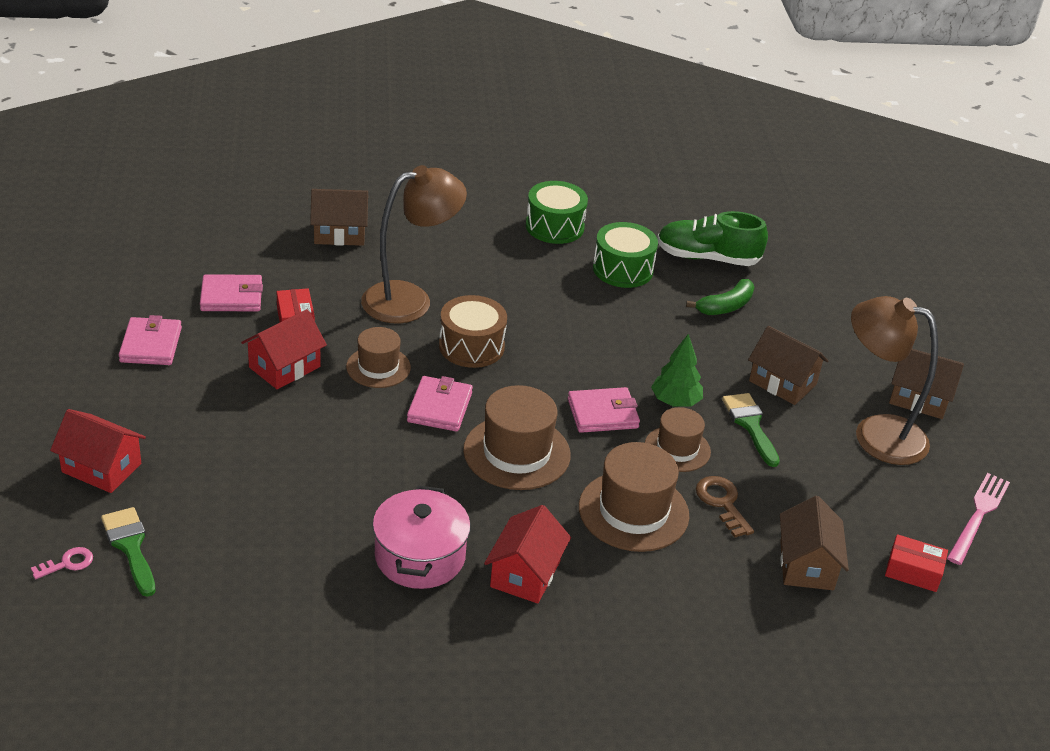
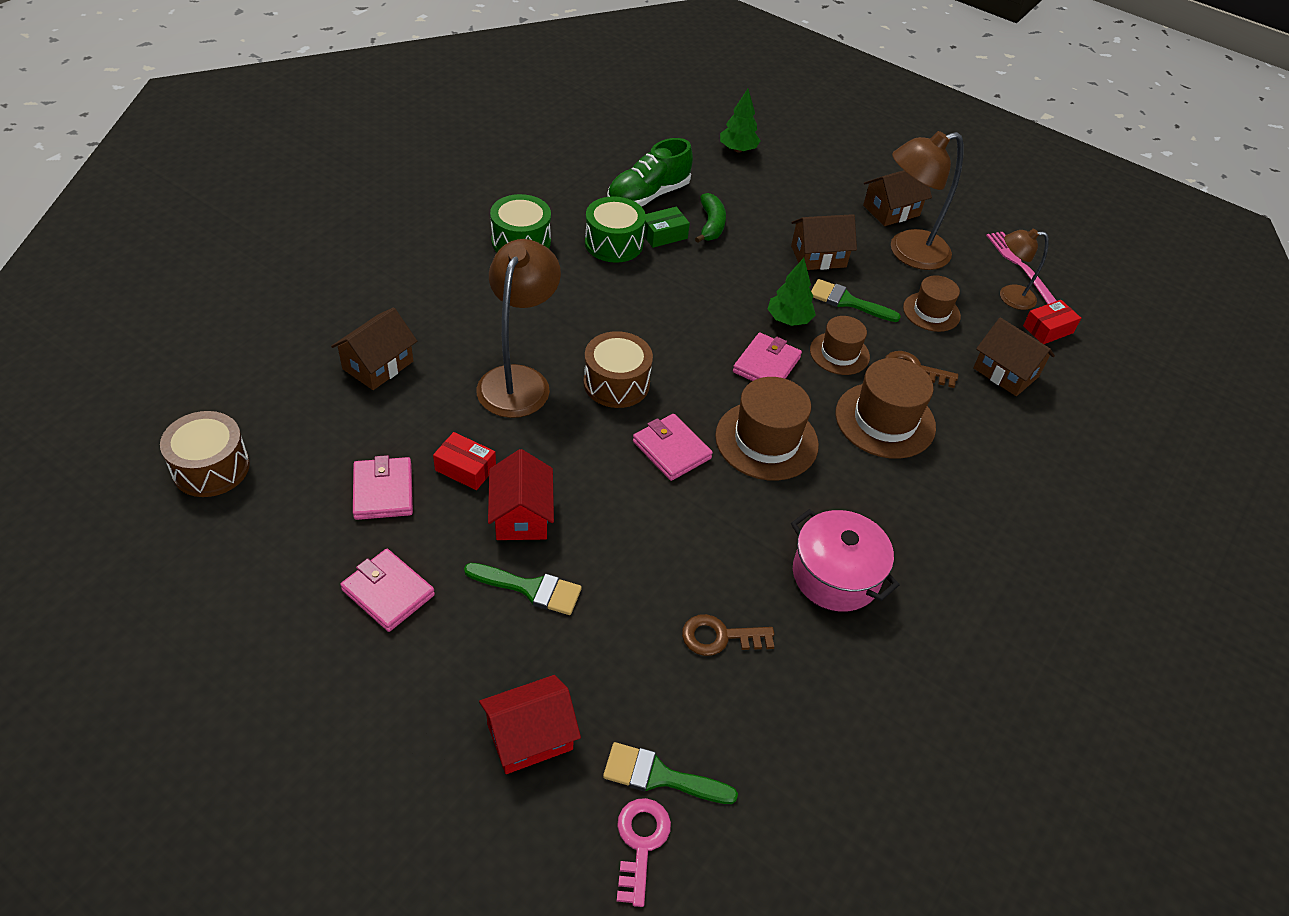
camera: 50 degrees left, 10 degrees up
pink key [31,547,93,579] -> pink key [617,798,671,907], size x1.52
pink wallet [200,274,263,311] -> pink wallet turned 45 degrees counterclockwise [353,455,413,520]
brown hat [346,327,411,388] -> brown hat moved to [903,275,961,332]
red house [484,505,571,604] -> none
none -> brown drum [160,411,250,497]
none -> green brush [464,563,582,615]
none -> green box [643,207,690,248]
none -> brown key [682,614,774,656]
none -> green tree [720,89,760,153]
none -> brown lamp [1000,229,1049,310]

